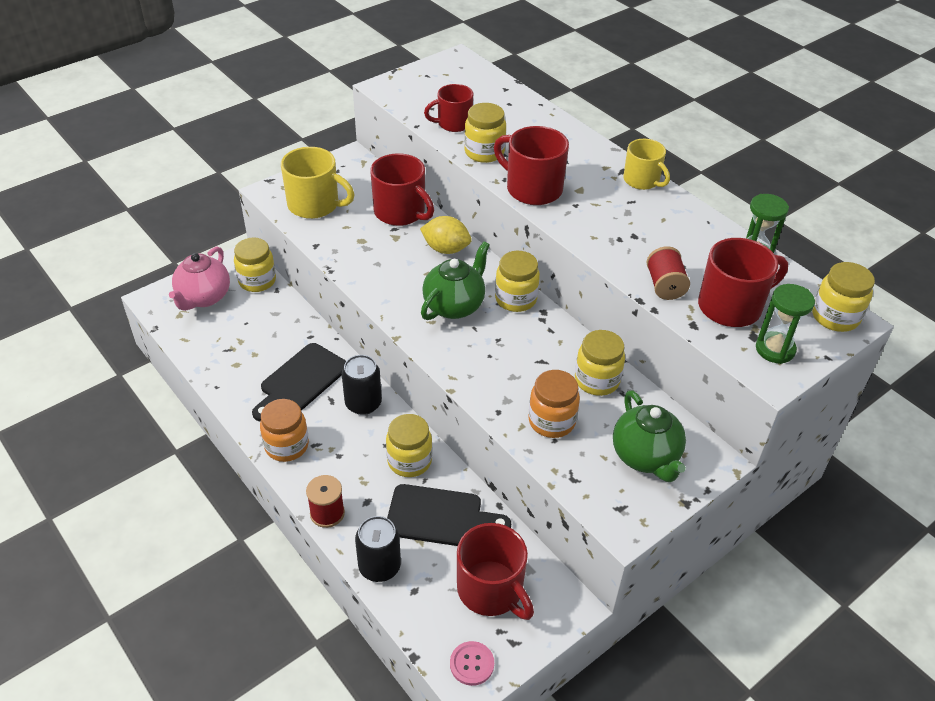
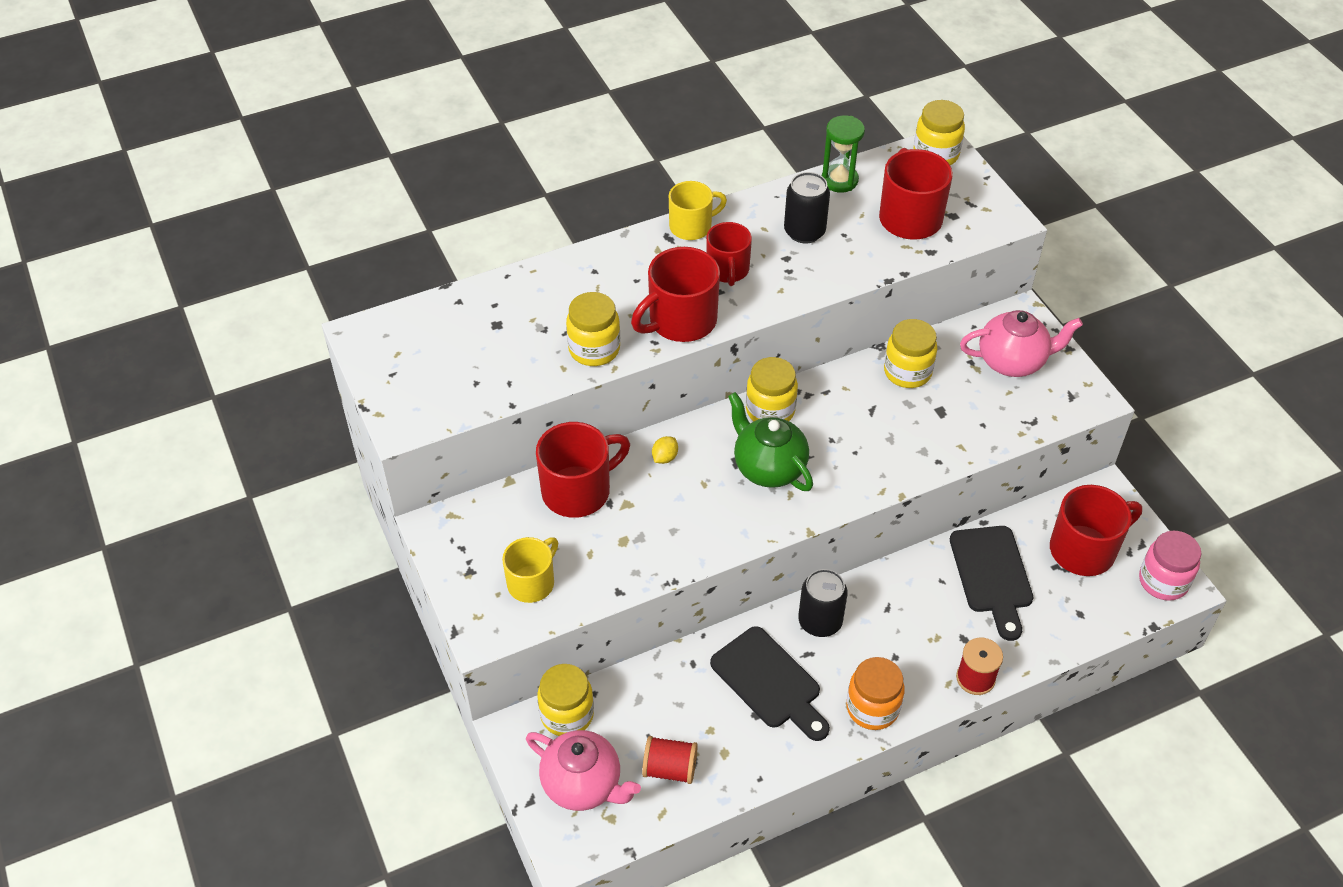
camera: 75 degrees left, 5 degrees up
yellow mug [281,147,355,219] -> yellow mug [502,537,558,603], size x0.66
black can [355,516,401,582] -> black can moved to [784,172,830,243]
yellow jar [386,414,432,477] -> none
black cutting board [387,484,511,546] -> black cutting board turned 150 degrees clockwise [950,526,1033,641]
yellow lemon [420,216,472,254] -> yellow lemon [652,436,678,464], size x0.53
red mug [424,84,473,132] -> red mug moved to [706,222,752,286]
pink button [450,641,494,686] -> pink jar [1139,531,1201,601]
orange jar [528,370,580,438] -> none
green teapot [613,390,686,482] -> pink teapot [960,310,1083,377]
red spool [646,246,690,300] -> red spool moved to [642,736,698,784]
green hourglass [756,284,815,364] -> none

